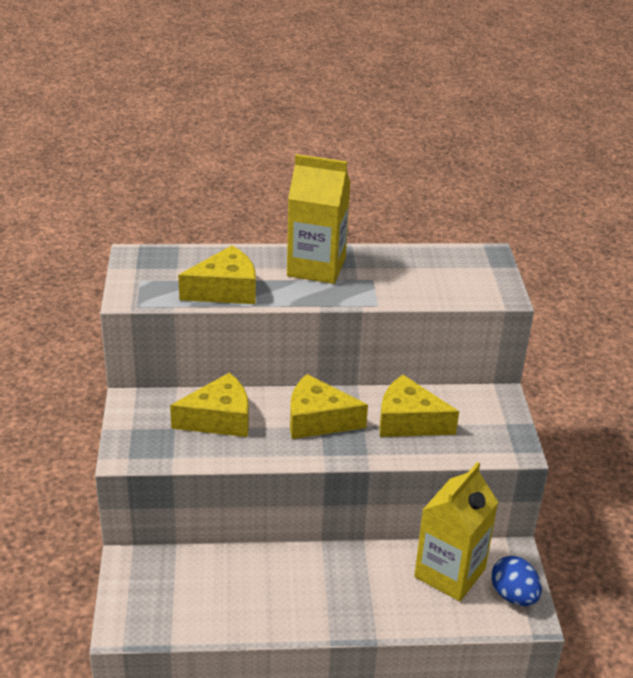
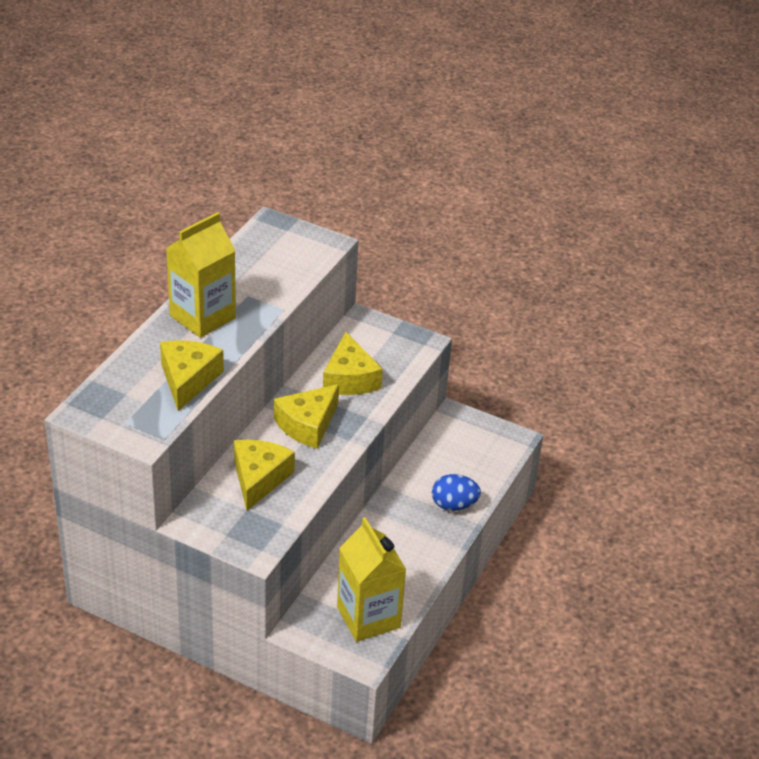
camera: 60 degrees left, 5 degrees up
yellow cheese [379,375,459,437] -> yellow cheese turned 60 degrees counterclockwise [323,332,383,395]
yellow carton [414,462,498,601] -> yellow carton moved to [337,517,406,642]
blue egg [491,556,542,606] -> blue egg moved to [432,474,481,511]

